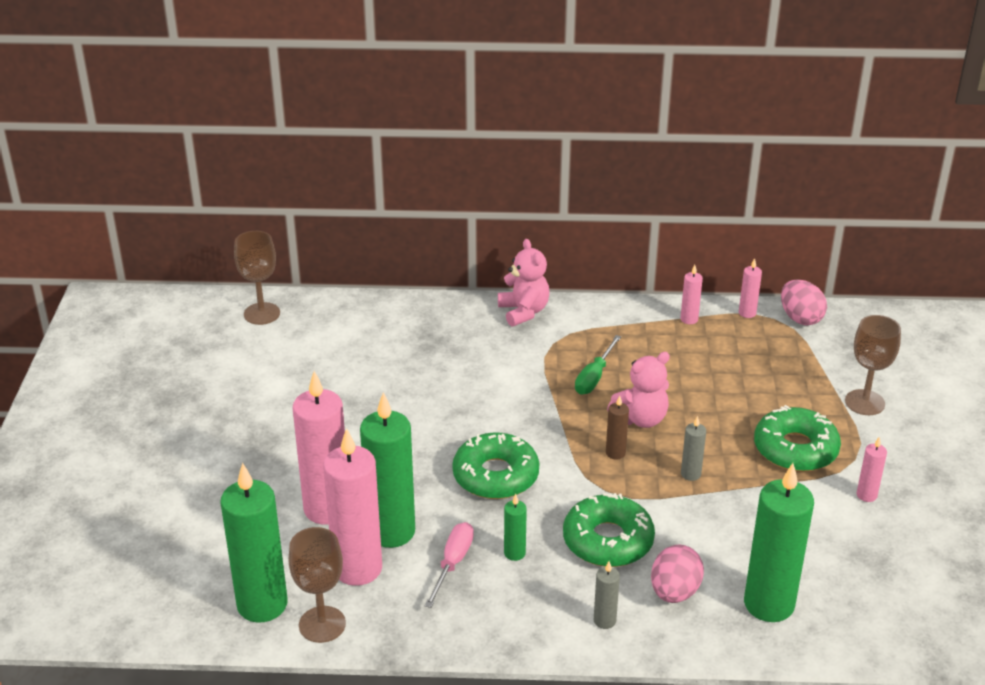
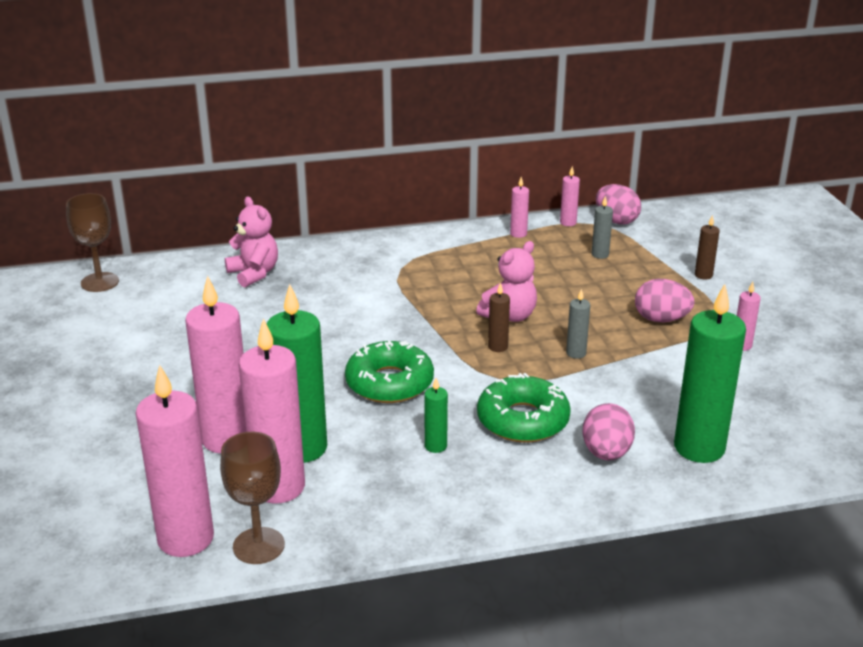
camera: 15 degrees left, 5 degrees down
green candle [220,463,288,623] -> pink candle [136,365,214,557]
pink screwdriver [424,522,474,608] -> none
pink teddy bear [498,239,550,327] -> pink teddy bear moved to [225,196,278,287]
green screwdriver [575,335,621,395] -> none
grey candle [594,561,620,629] -> grey candle moved to [592,196,613,259]
green donut [754,405,841,472] -> pink egg [635,279,695,322]
brown goblet [845,315,901,415] -> brown candle [695,215,720,280]

